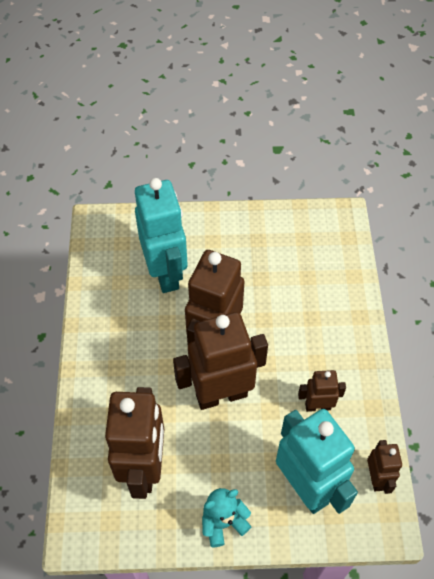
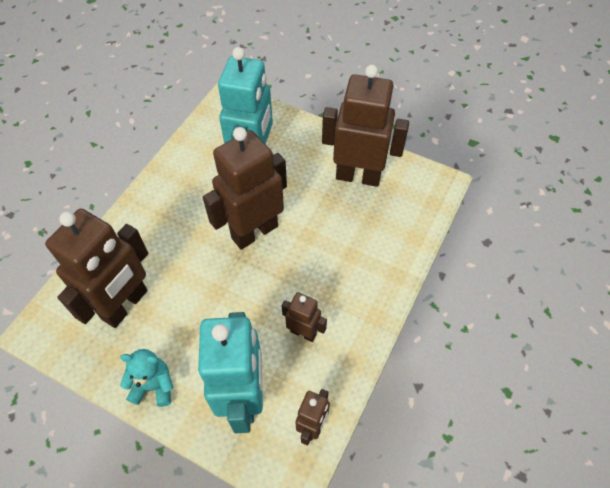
camera: 30 degrees right, 0 degrees up
brown robot [173,312,268,410] -> brown robot moved to [322,65,409,187]

